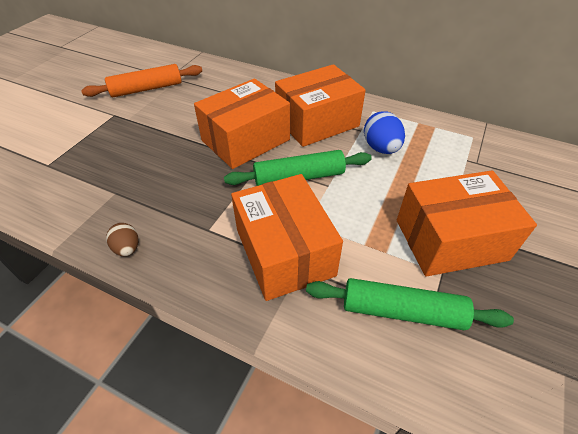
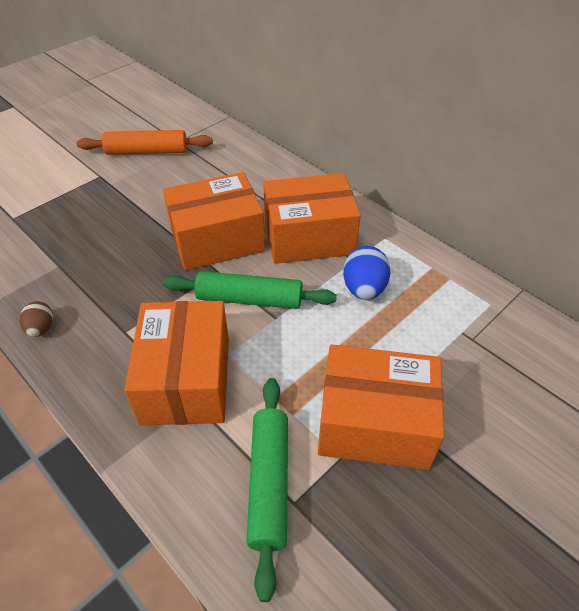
camera: 20 degrees right, 0 degrees up
green rolling pin [306,278,514,330] -> green rolling pin turned 60 degrees clockwise [246,378,288,602]

